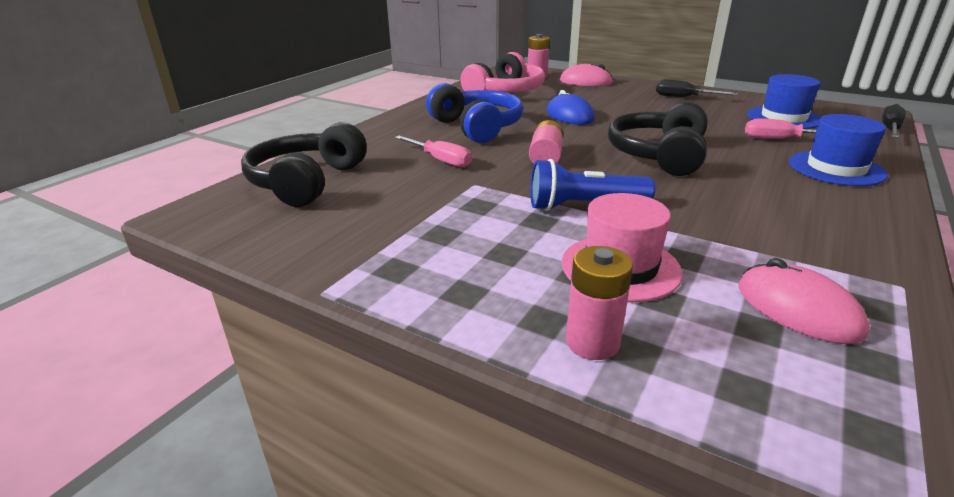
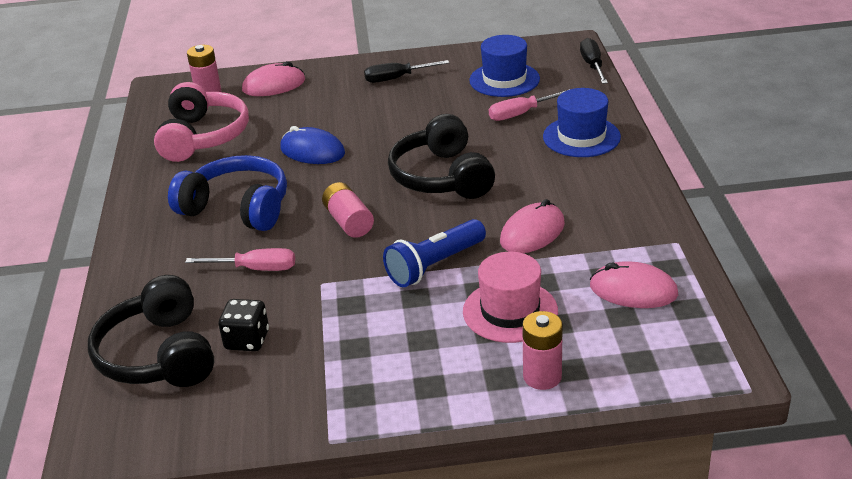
camera: 35 degrees left, 5 degrees up
none -> black dice [219,299,269,351]
none -> pink mouse [500,199,565,253]

